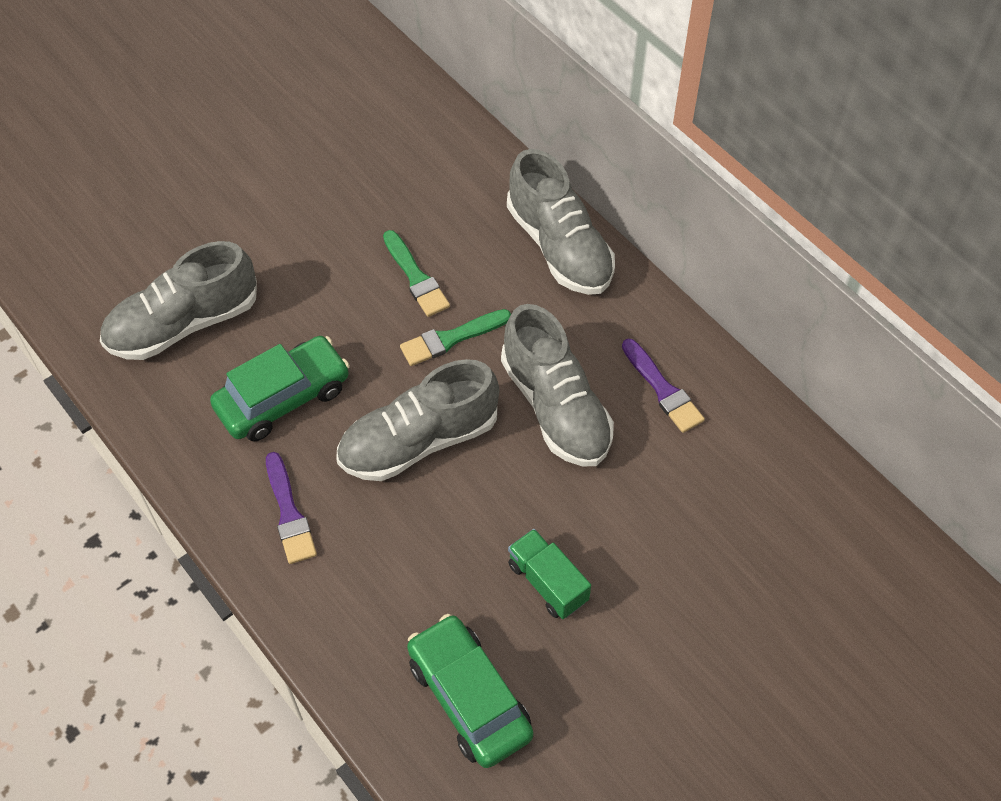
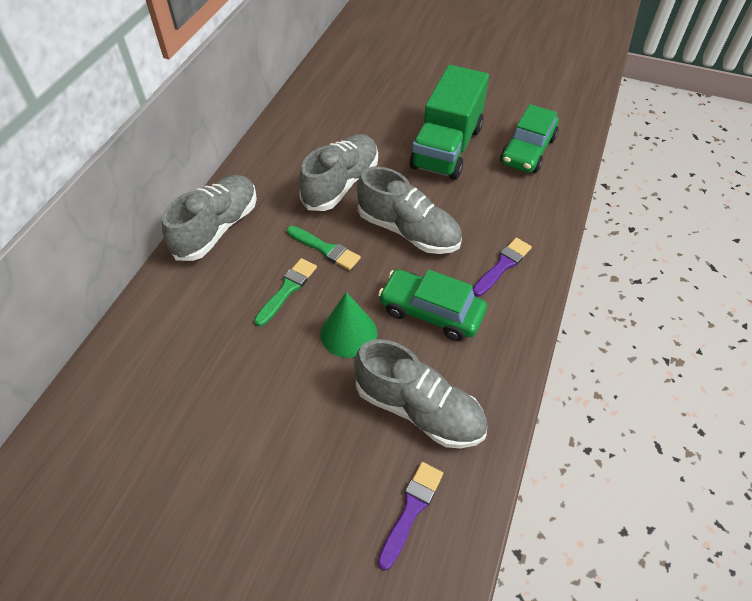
camera: 120 degrees left, 5 degrees down
green truck [508,529,591,619] -> green truck [410,65,489,180], size x2.10
purple brush [622,338,705,433] -> purple brush moved to [378,462,443,570]
none -> green cone [321,292,377,358]

